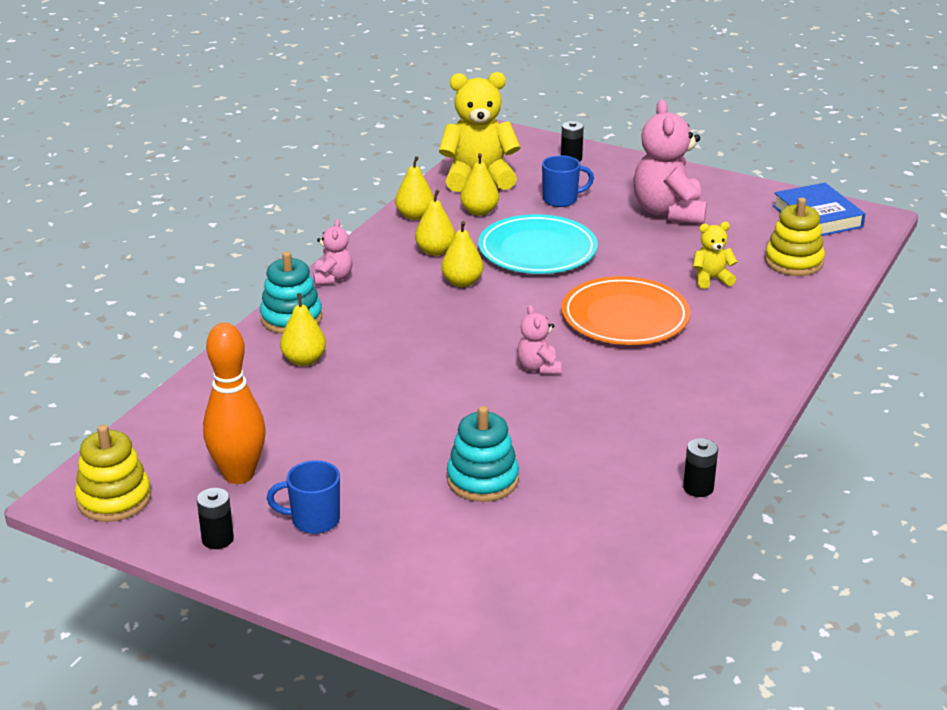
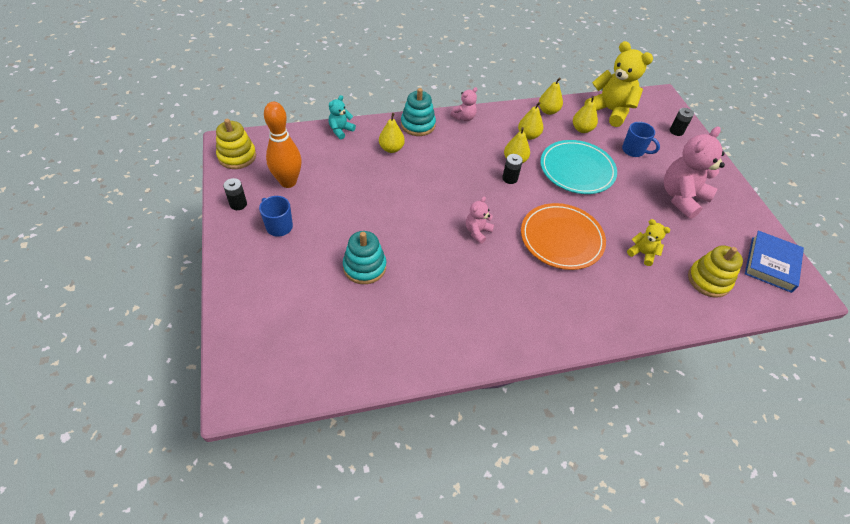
camera: 45 degrees right, 20 degrees up
black battery [683,438,718,497] -> black battery moved to [502,154,523,184]
none -> turquoise teddy bear [328,95,356,139]

